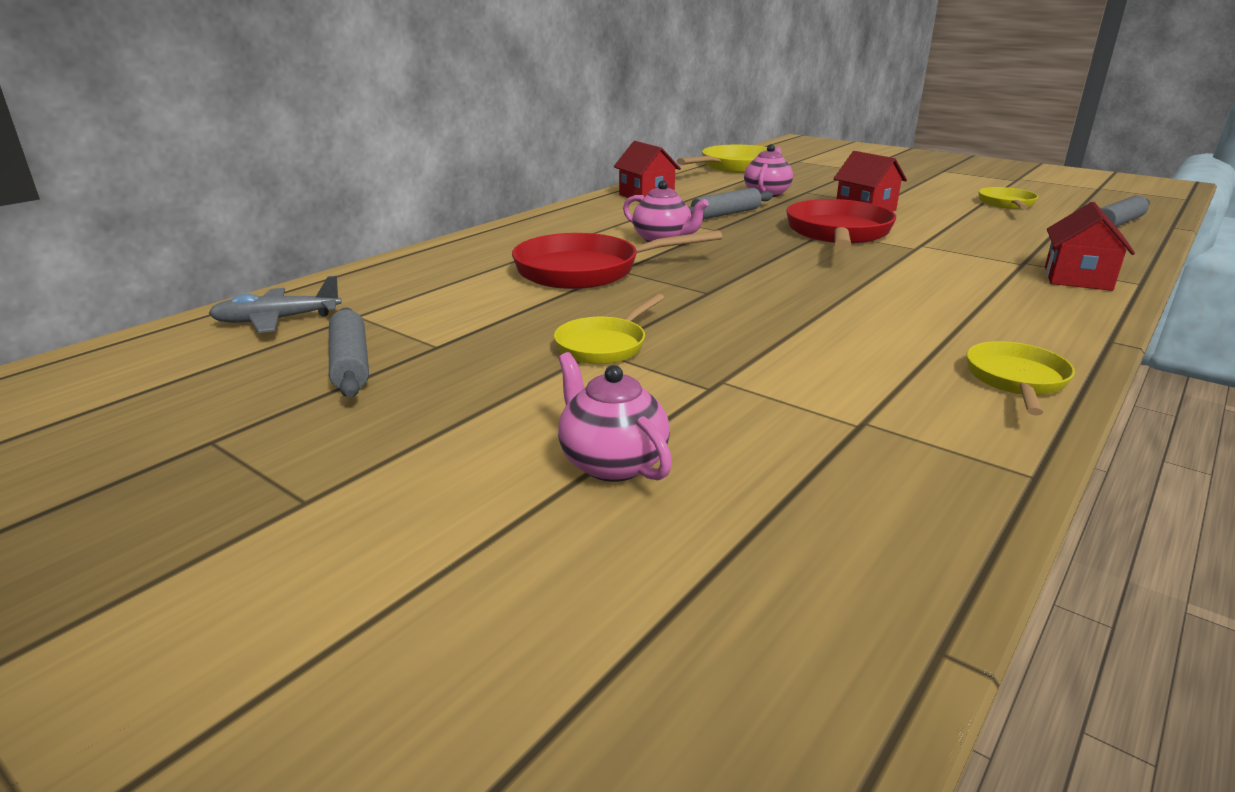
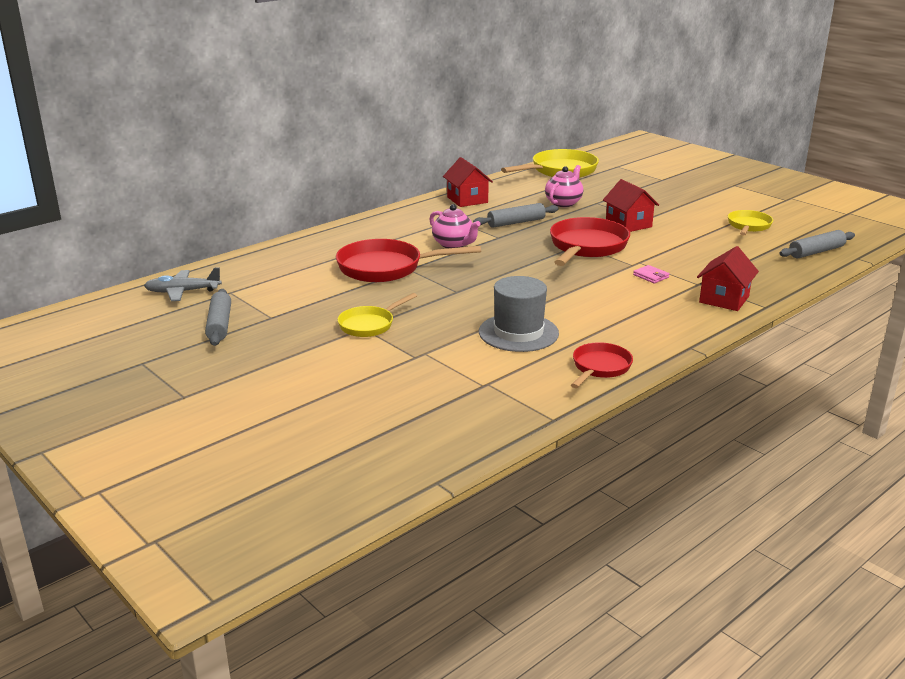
camera: 10 degrees right, 0 degrees up
pink teapot [558,352,672,482] -> none
yellow pan [967,341,1075,415] -> red pan [571,342,633,388]
none -> grey hat [479,276,559,352]
none -> pink wallet [633,265,670,283]

